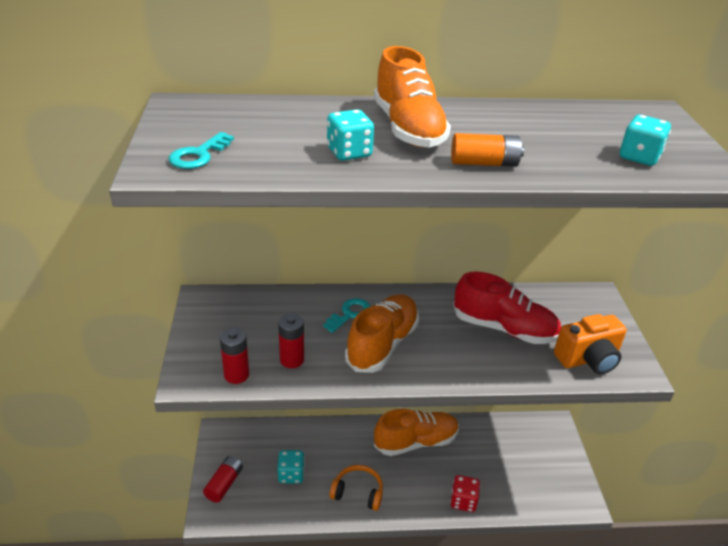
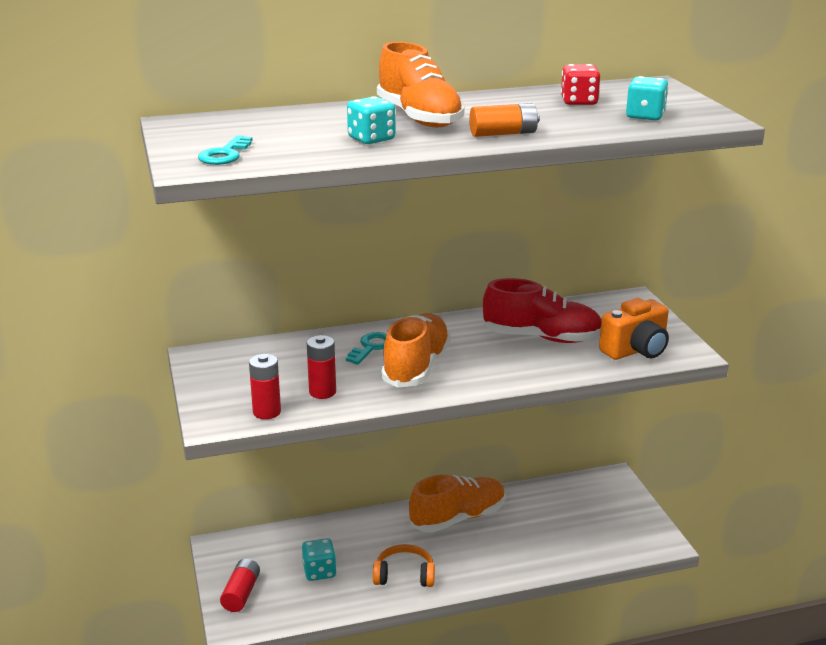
camera: 10 degrees left, 10 degrees down
red dice [450,475,480,512] -> red dice moved to [561,64,600,105]

